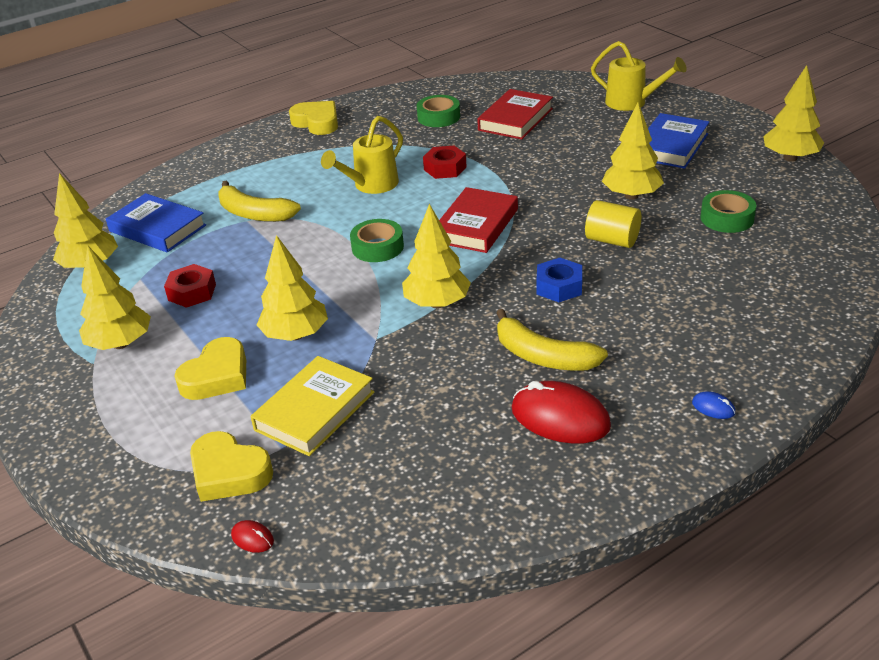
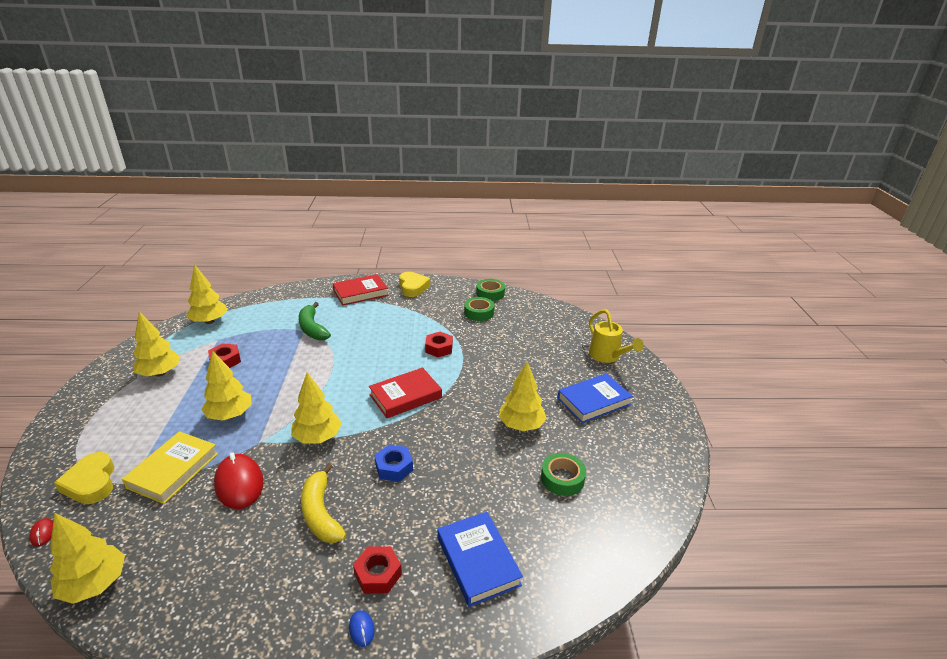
camera: 30 degrees right, 5 degrees down
blue book [106,193,206,252] -> blue book moved to [437,512,523,607]
yellow heart [175,337,246,400] -> none
yellow banana [218,181,301,222] -> green banana [299,302,331,340]
yellow book [251,356,374,456] -> yellow book turned 45 degrees counterclockwise [122,431,218,504]
yellow watering can [321,116,403,194] -> none
green tape [350,219,404,262] -> green tape moved to [476,279,505,301]
red book [477,89,553,139] -> red book moved to [333,274,388,306]
red mouse [512,381,611,444] -> red mouse moved to [214,452,264,509]
yellow cylinder [585,200,641,248] -> none
yellow tree [763,65,824,161] -> yellow tree moved to [50,513,125,604]
none -> red nut [353,546,402,594]

